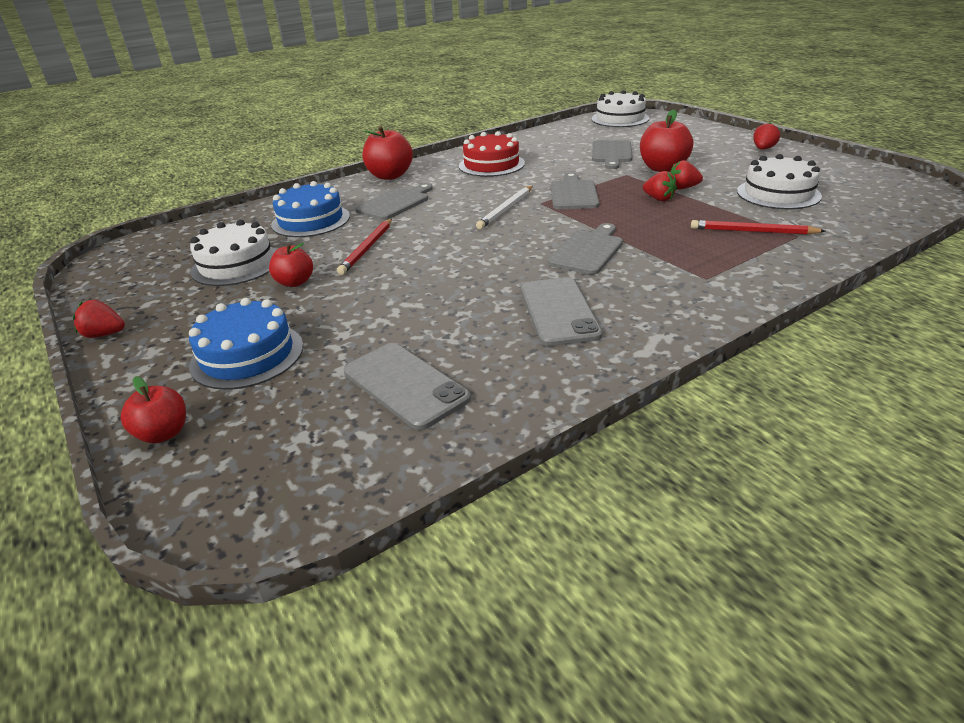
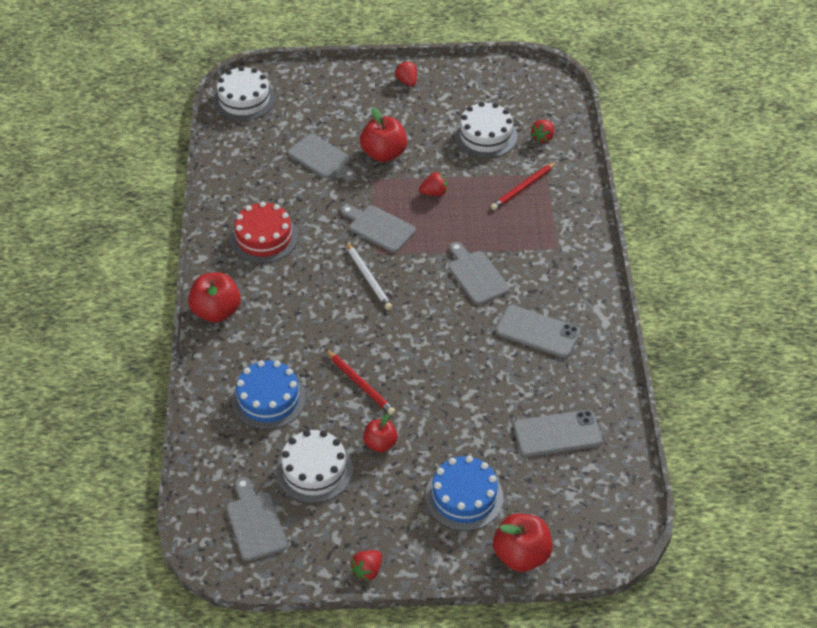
camera: 60 degrees left, 15 degrees up
red apple [121,376,186,443] -> red apple [493,513,552,572], size x1.61
grey cutting board [356,183,433,220] -> grey cutting board moved to [226,477,288,561]
red strawberry [670,160,703,190] -> red strawberry moved to [531,120,554,143]

